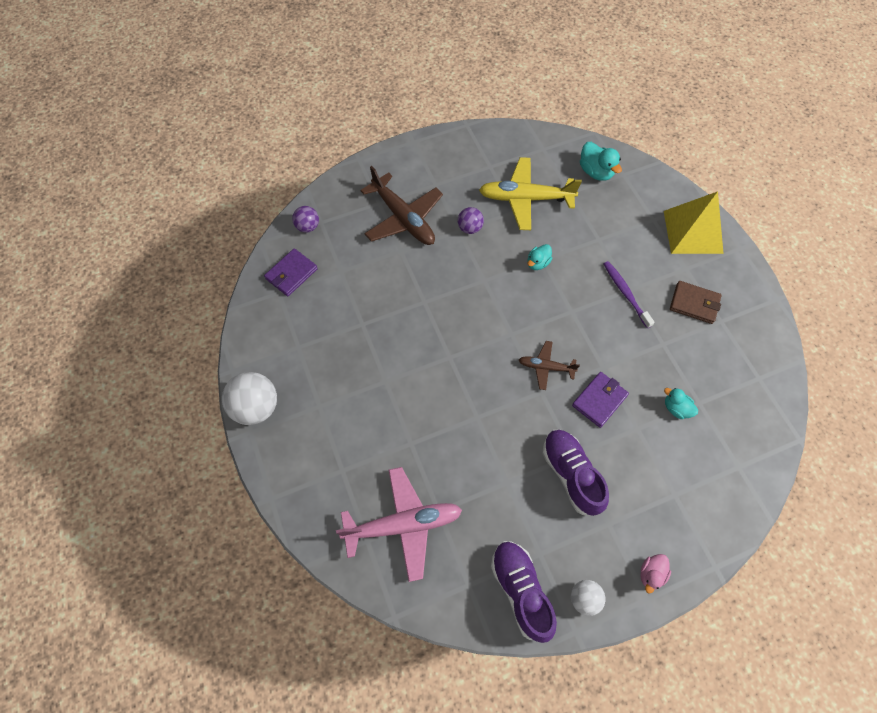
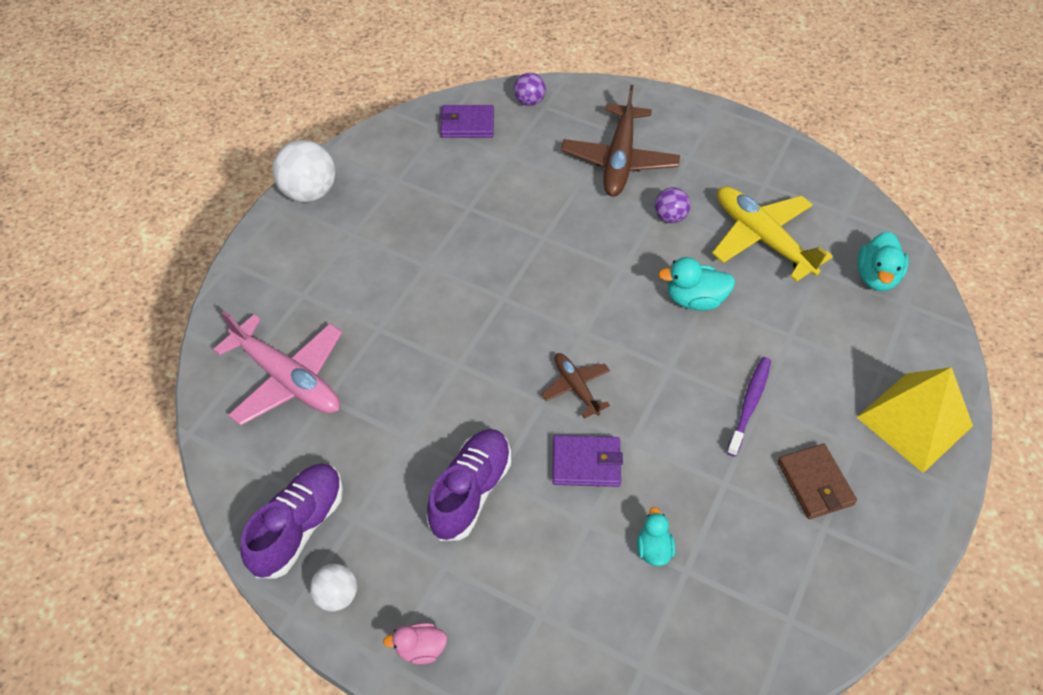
camera: 50 degrees right, 10 degrees down
turquoise duck [527,244,552,270] -> turquoise duck [658,257,735,311], size x1.54

